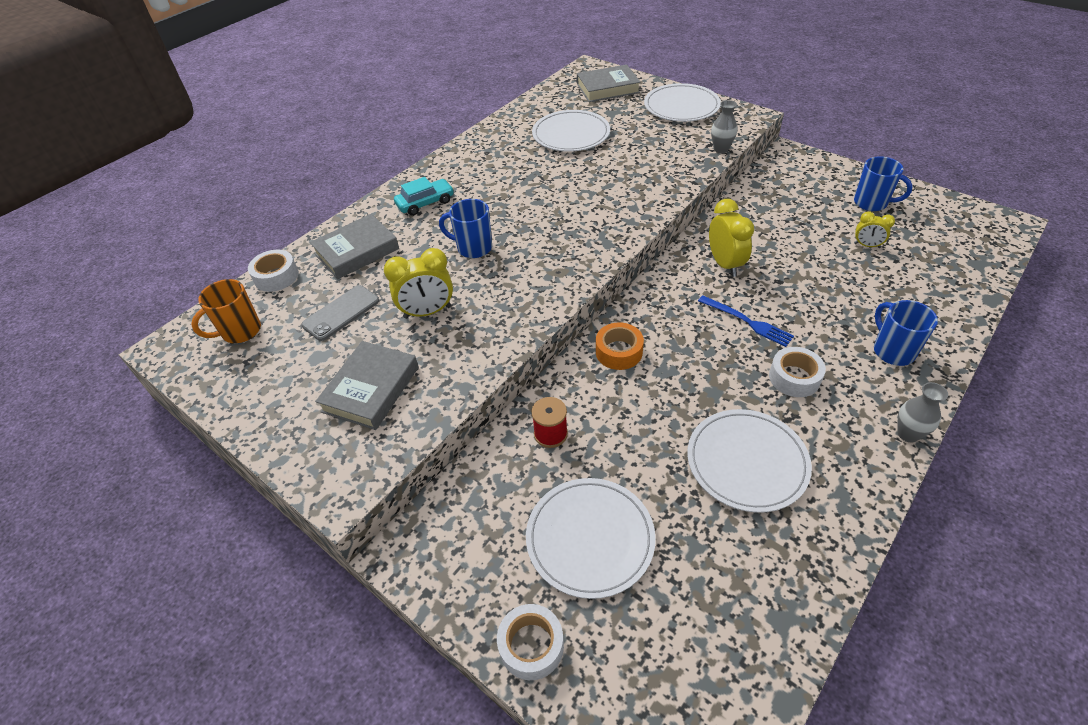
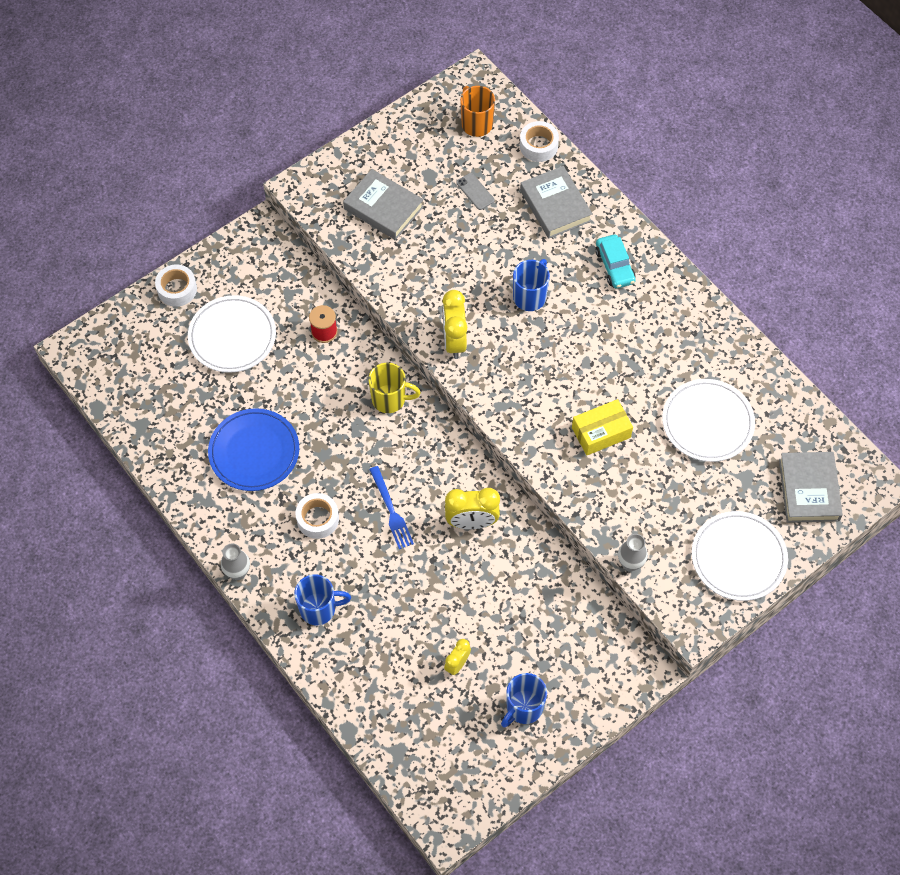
camera: 100 degrees right, 15 degrees up
grey phone [301,285,379,341] -> grey phone [456,173,494,210], size x0.67
yellow clock [384,248,453,319] -> yellow clock moved to [442,290,467,359]
orange tape [596,322,644,370] -> yellow mug [368,363,421,413]
white plate [687,409,812,513] -> blue plate [208,408,299,491]
blue fork [698,295,794,347] -> blue fork turned 75 degrees counterclockwise [369,466,414,549]
none -> yellow box [572,399,633,455]

